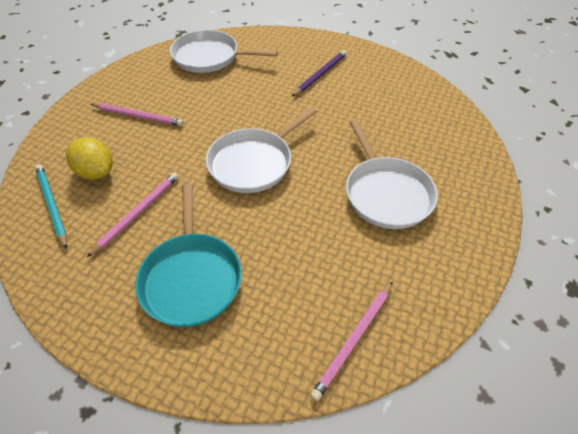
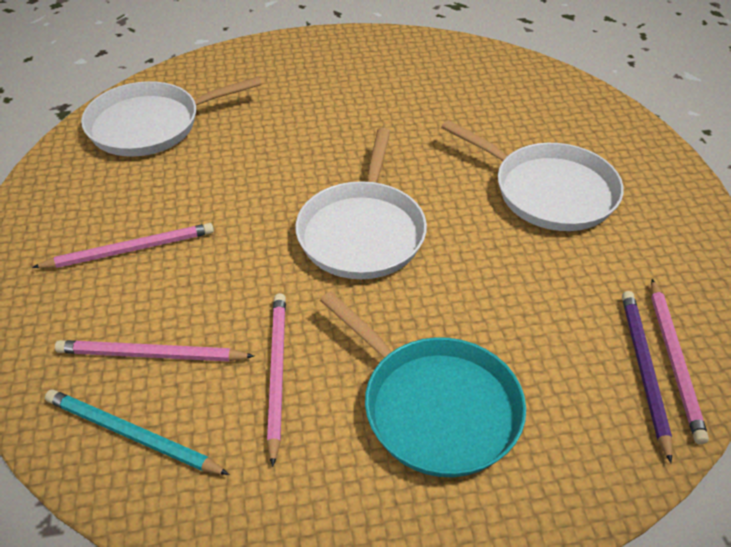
camera: 35 degrees left, 5 degrees down
yellow lemon [66,137,113,180] -> pink pencil [55,340,255,362]
purple pencil [292,50,347,96] -> purple pencil moved to [622,291,672,463]

